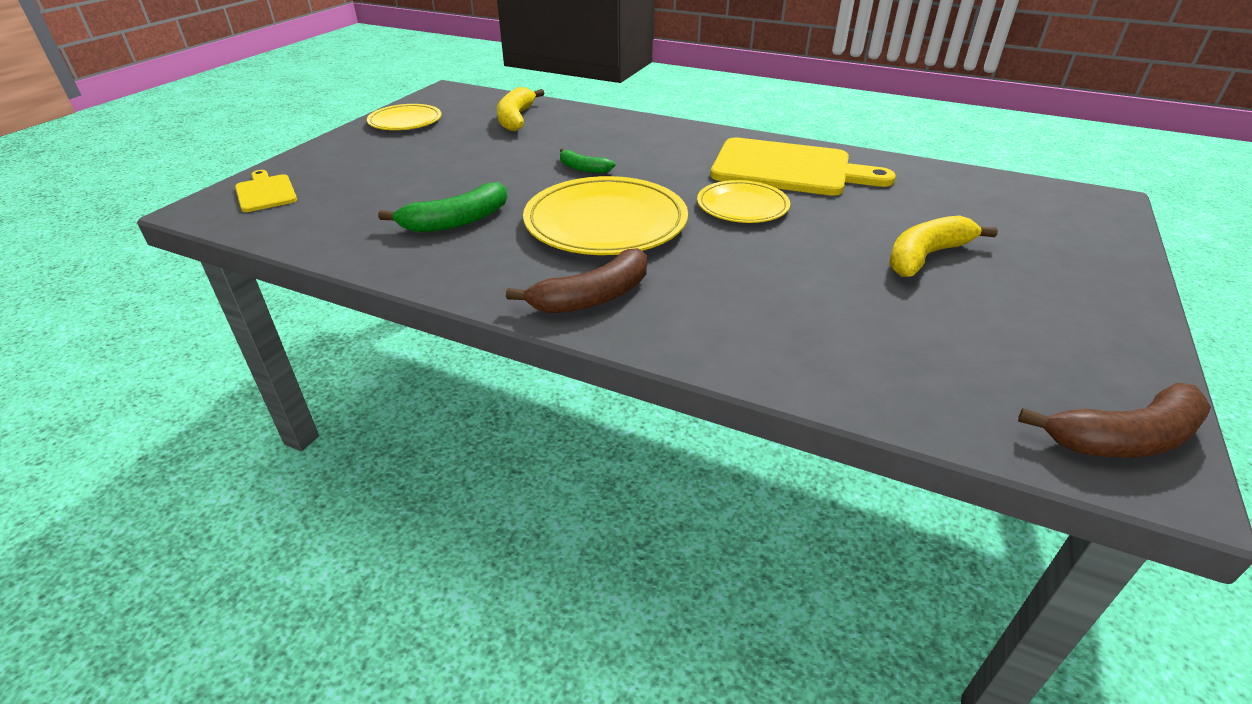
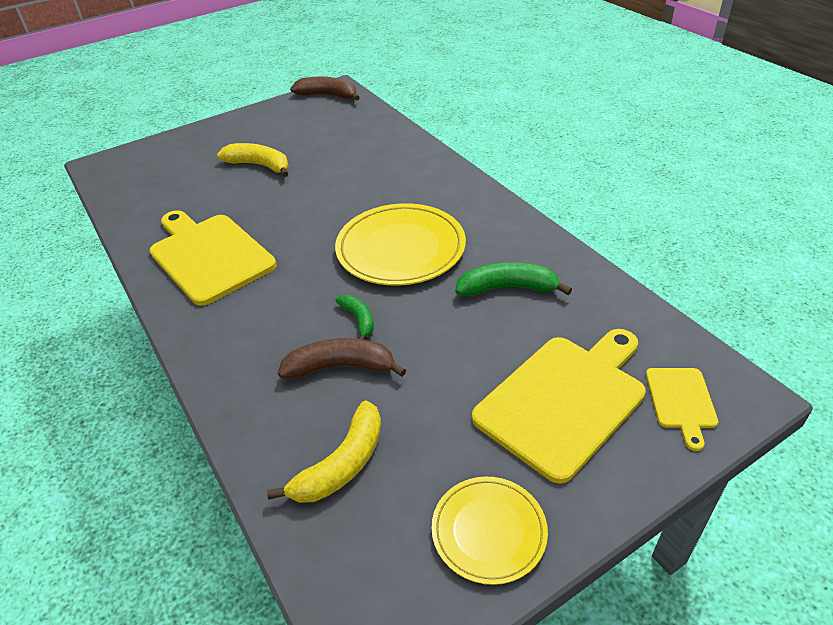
camera: 145 degrees left, 5 degrees up
brown banana [506,248,647,313] -> brown banana moved to [278,338,406,379]
yellow plate [697,180,790,223] -> none
yellow banana [889,215,998,277] -> yellow banana turned 150 degrees counterclockwise [217,143,289,177]
none -> yellow cutting board [472,329,646,484]

